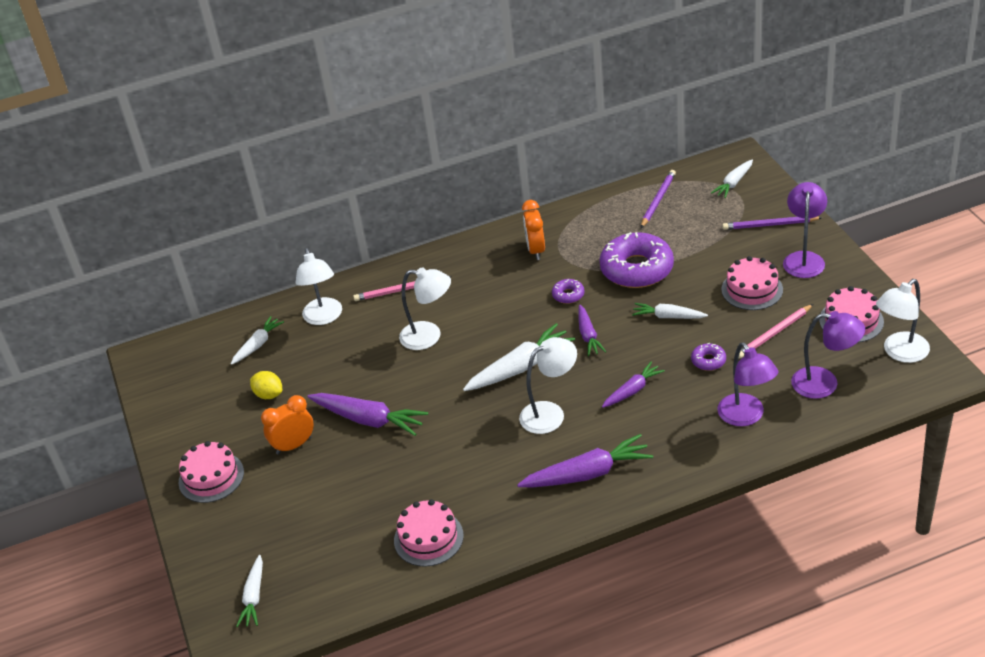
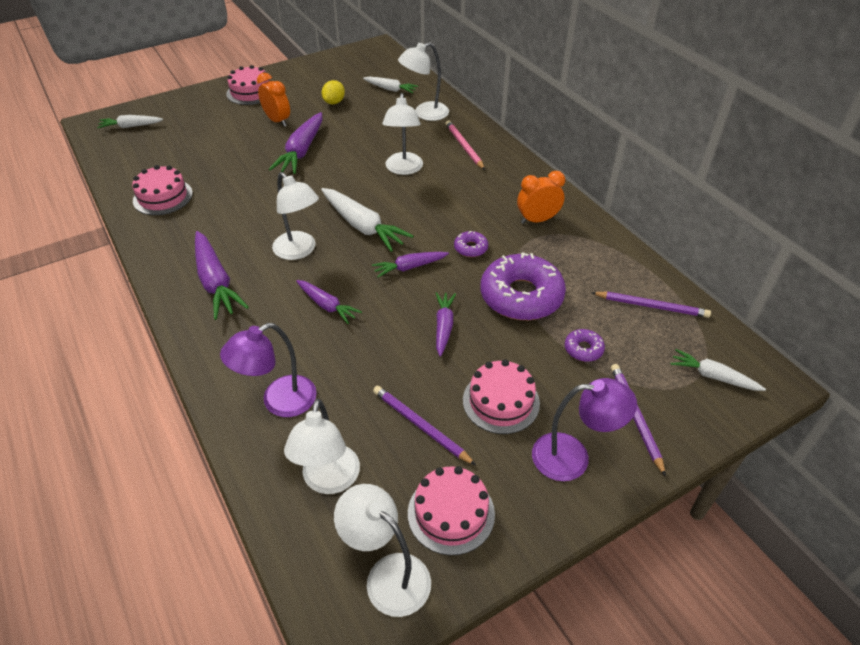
camera: 75 degrees right, 5 degrees up
white carrot [632,303,708,319] -> purple carrot [436,292,456,357]
purple donut [691,343,726,371] -> purple donut moved to [565,329,605,362]
pink pencil [739,304,813,359] -> purple pencil [373,386,476,465]
purple lamp [791,311,865,399] -> white lamp [284,399,360,494]

